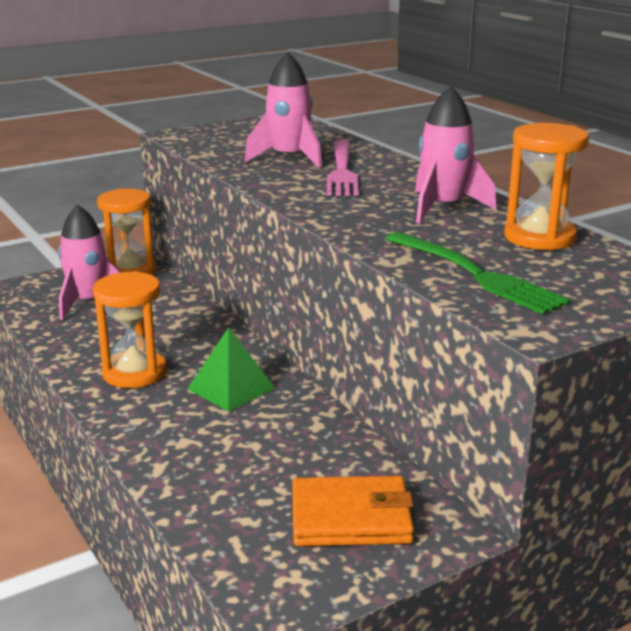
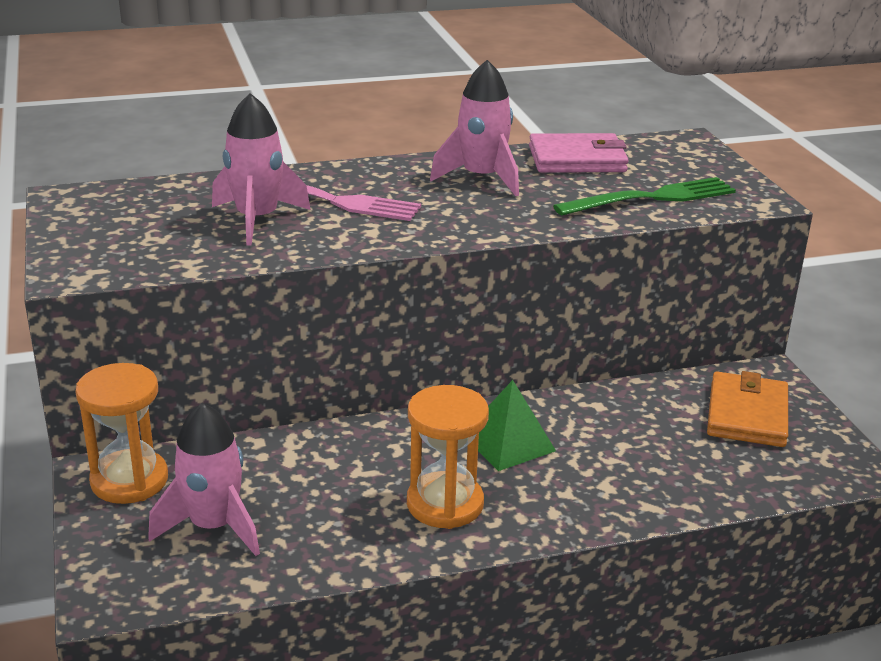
camera: 75 degrees left, 5 degrees up
orange hourglass [504,123,589,251] -> pink wallet [529,133,629,173]

